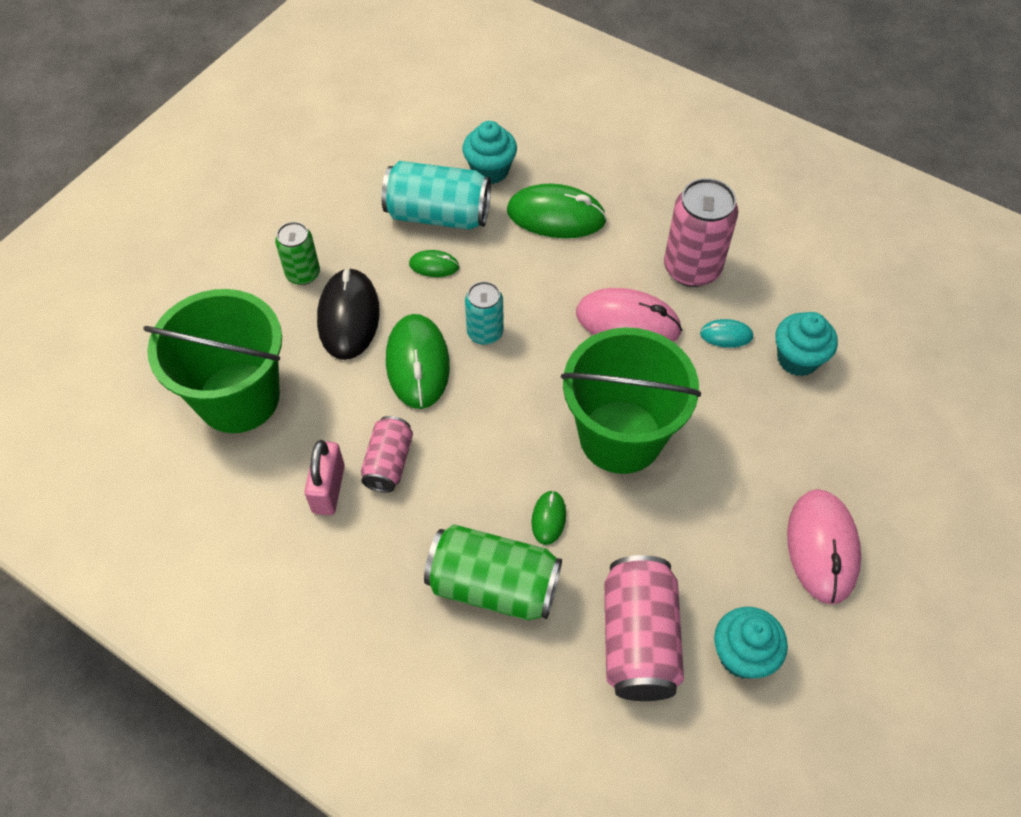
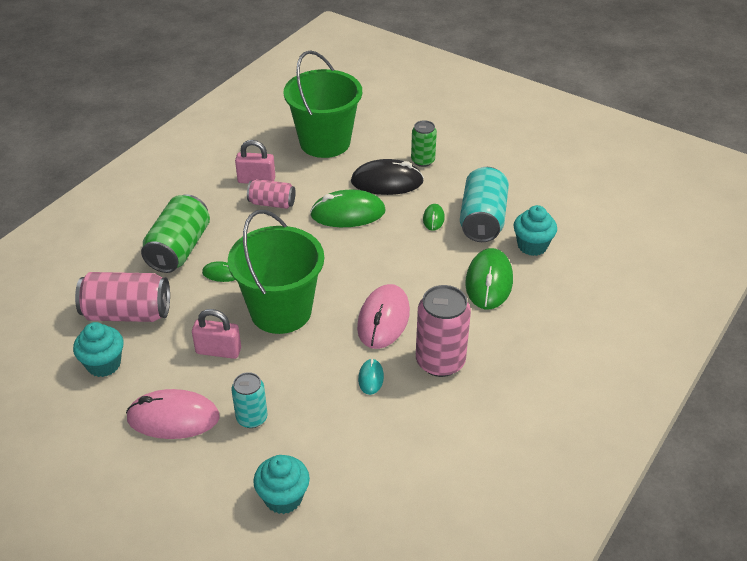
camera: 90 degrees right, 15 degrees down
turquoise can [465,281,504,345] -> turquoise can moved to [231,372,267,428]
turquoise cupcake [775,312,838,376] -> turquoise cupcake moved to [253,455,310,514]
none -> pink padlock [192,309,241,359]

